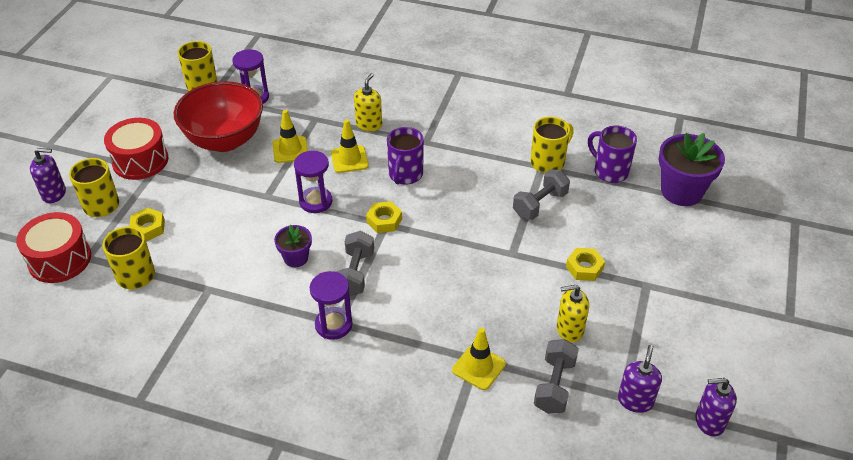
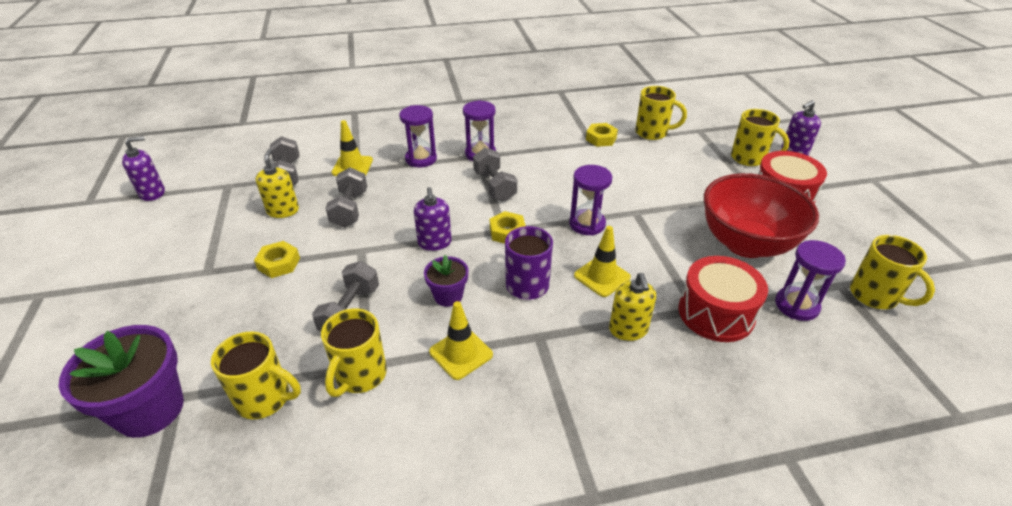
camera: 150 degrees right, 5 degrees down
red drum [16,212,91,283] -> red drum moved to [678,256,768,342]
yellow nut [129,208,165,241] -> yellow nut moved to [586,123,618,147]
yellow traffic cone [273,110,308,163] -> yellow traffic cone moved to [429,301,493,380]
purple flower pot [274,225,312,267] -> purple flower pot moved to [424,255,468,307]
yellow soap dispenser [557,285,589,342] -> yellow soap dispenser turned 60 degrees counterclockwise [256,149,299,218]
purple mug [588,126,637,183] -> yellow mug [211,331,301,419]
purple soap dispenser [618,345,662,413] -> purple soap dispenser moved to [414,187,452,251]
none -> grey dumbbell [326,167,367,228]
none -> purple hourglass [399,105,437,168]

